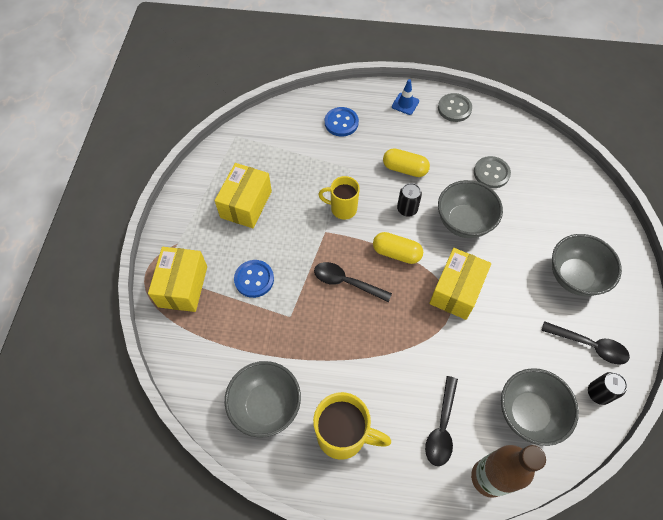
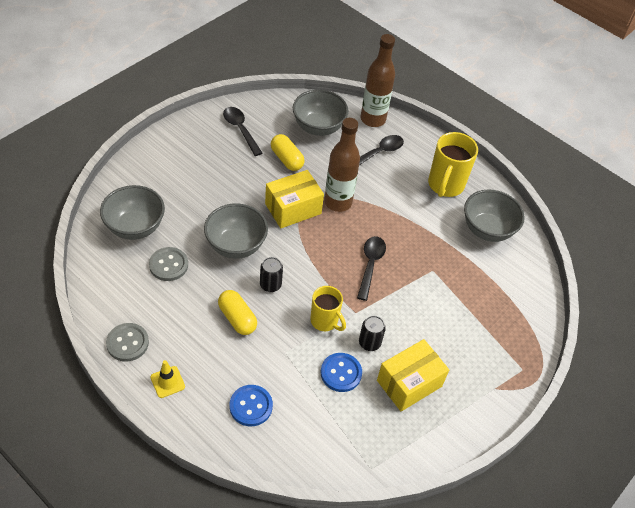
camera: 150 degrees left, 10 degrees down
yellow box [148,247,207,312] -> none
blue button [234,260,274,298] -> blue button moved to [321,353,362,392]
yellow mug [313,392,391,460] -> yellow mug turned 120 degrees counterclockwise [428,132,478,197]
black spoon [314,262,392,302] -> black spoon turned 135 degrees counterclockwise [357,236,386,301]
yellow capsule [373,232,423,264] -> yellow capsule moved to [271,134,305,171]
blue traffic cone [392,79,419,115] -> yellow traffic cone [151,360,185,398]
grey bowl [552,234,622,296] -> grey bowl moved to [100,185,165,240]
black can [588,372,627,405] -> black can moved to [359,316,386,351]
none -> brown bottle [324,118,360,212]

